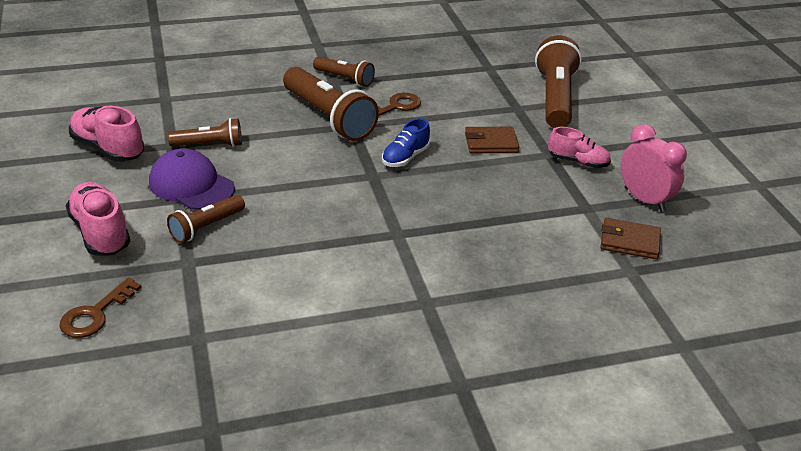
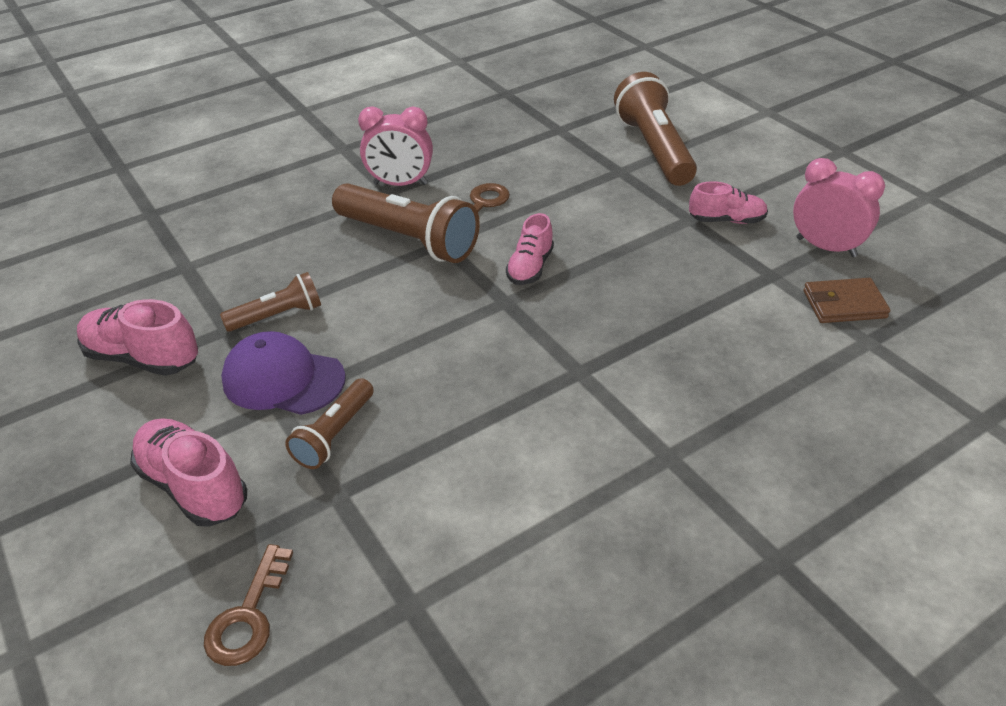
camera: 15 degrees left, 5 degrees up
brown flashlight [313,57,375,87] -> pink clock [358,106,433,186]
blue shoe [382,118,430,167] -> pink shoe [506,213,554,285]
brown wallet [465,127,519,153] -> none

